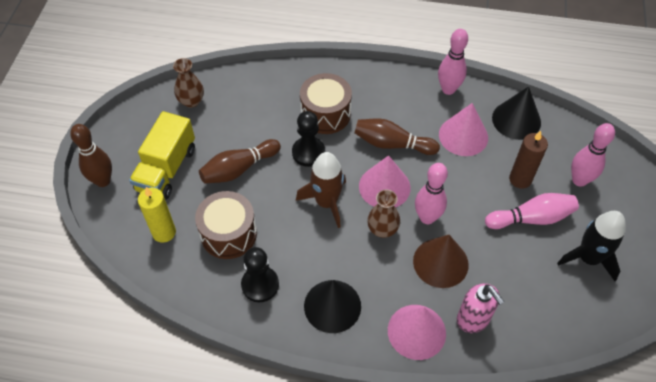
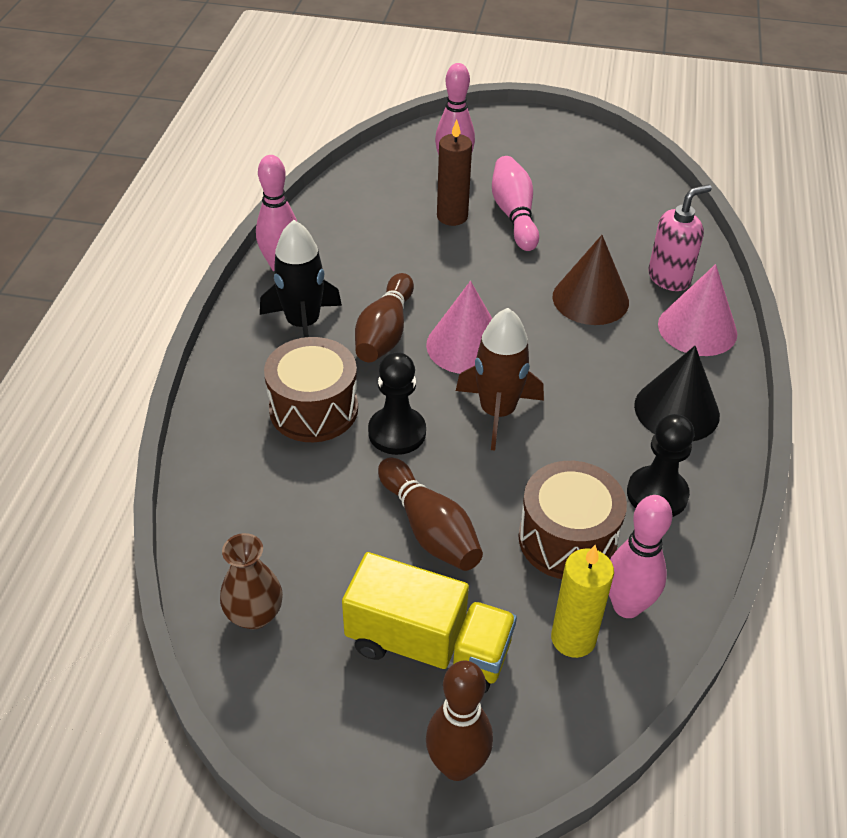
camera: 90 degrees left, 10 degrees down
brown vase [367,189,400,238] -> none
pink bowling pin [415,163,448,224] -> pink bowling pin moved to [609,495,672,618]
pink cone [439,103,488,156] -> none
black cone [492,86,541,140] -> none
black rocket [557,211,626,281] -> black rocket moved to [260,220,342,337]

